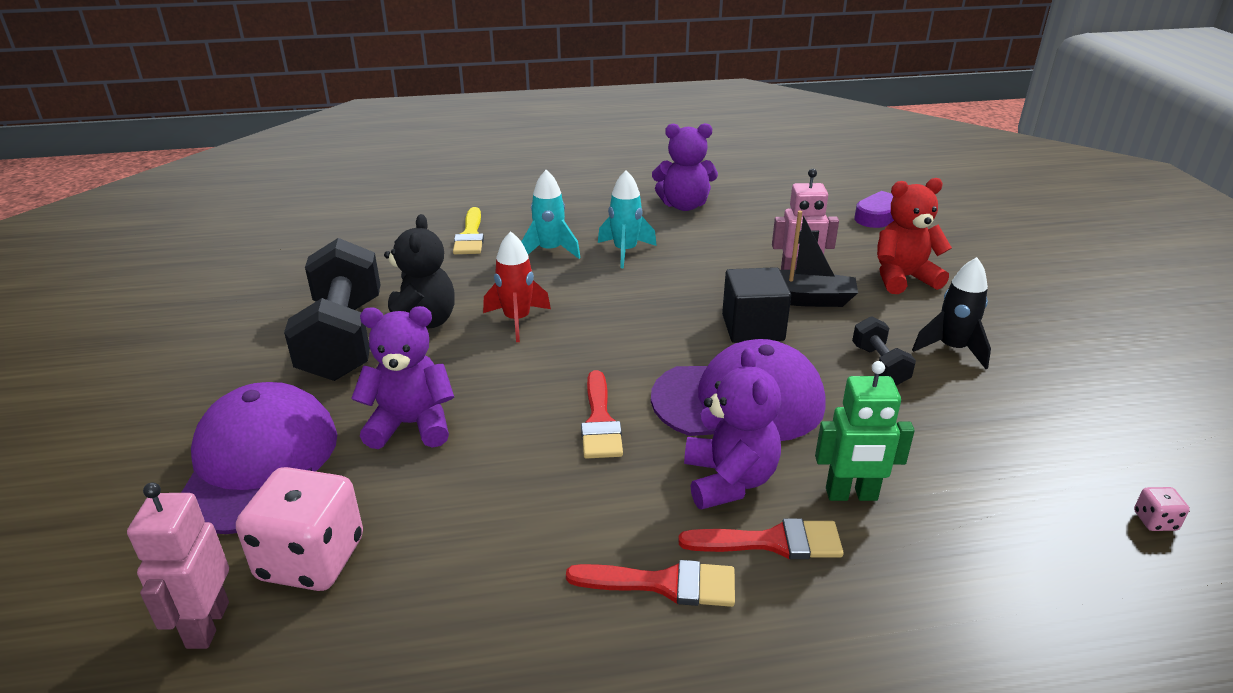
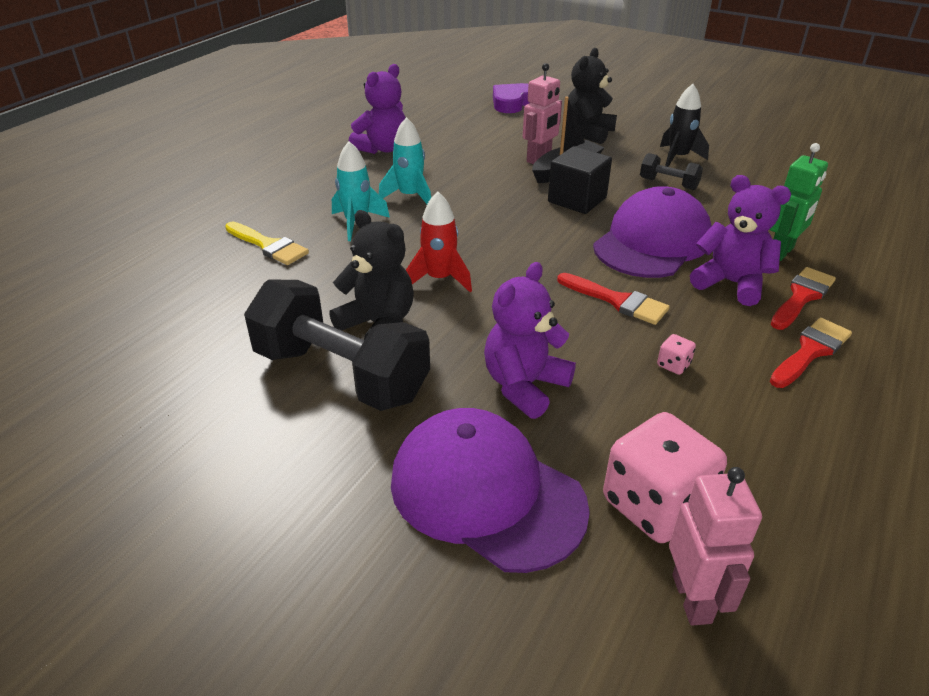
camera: 50 degrees left, 5 degrees up
pink robot [127,483,229,649] -> pink robot turned 135 degrees counterclockwise [669,467,762,626]
red teddy bear [877,178,952,294] -> black teddy bear [568,48,617,144]
pink dice [1134,487,1190,531] -> pink dice moved to [657,334,696,375]

